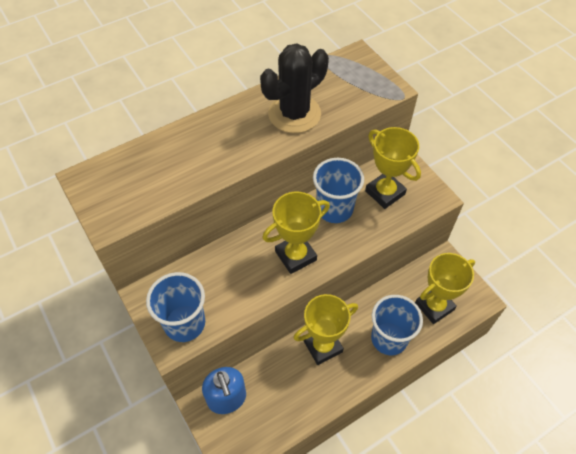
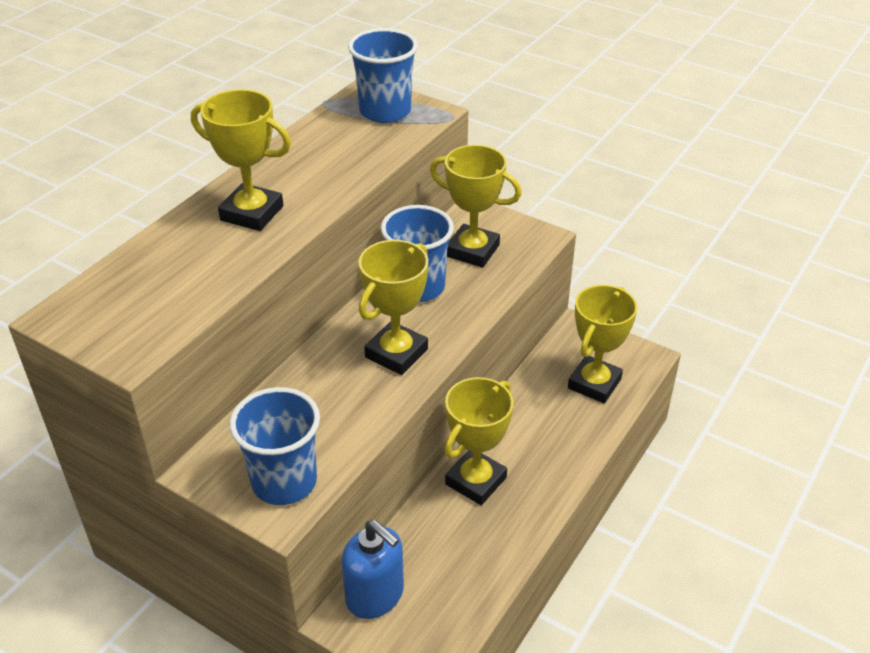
camera: 25 degrees left, 15 degrees down
black cactus [260,43,329,133] -> none
blue cup [371,295,423,355] -> blue cup moved to [348,28,418,123]
none -> yellow trophy [191,89,291,231]

